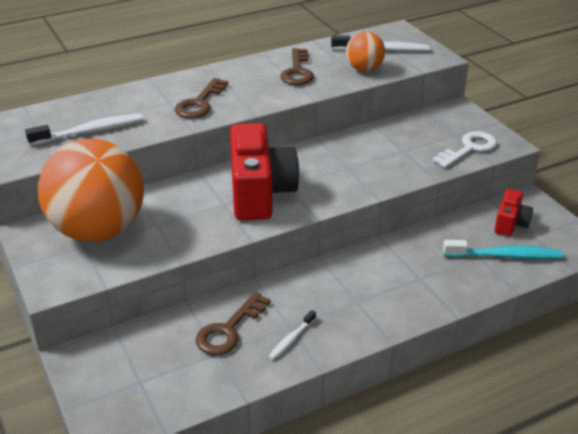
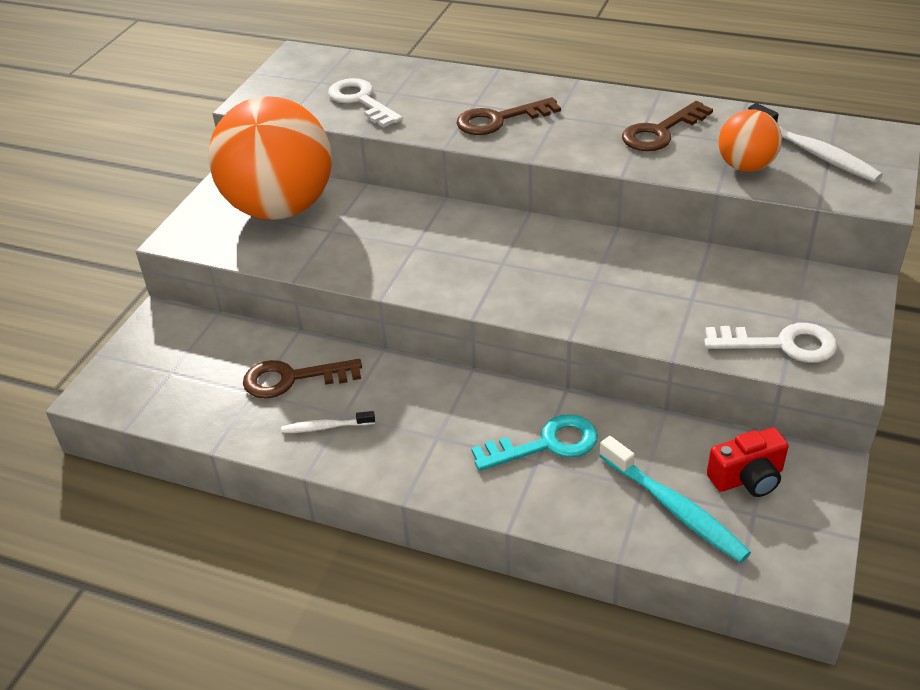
camera: 50 degrees right, 5 degrees up
white toothbrush [25,113,143,146] -> white key [328,78,403,127]
red camera [230,123,299,220] -> none
none -> turquoise key [471,414,598,471]

